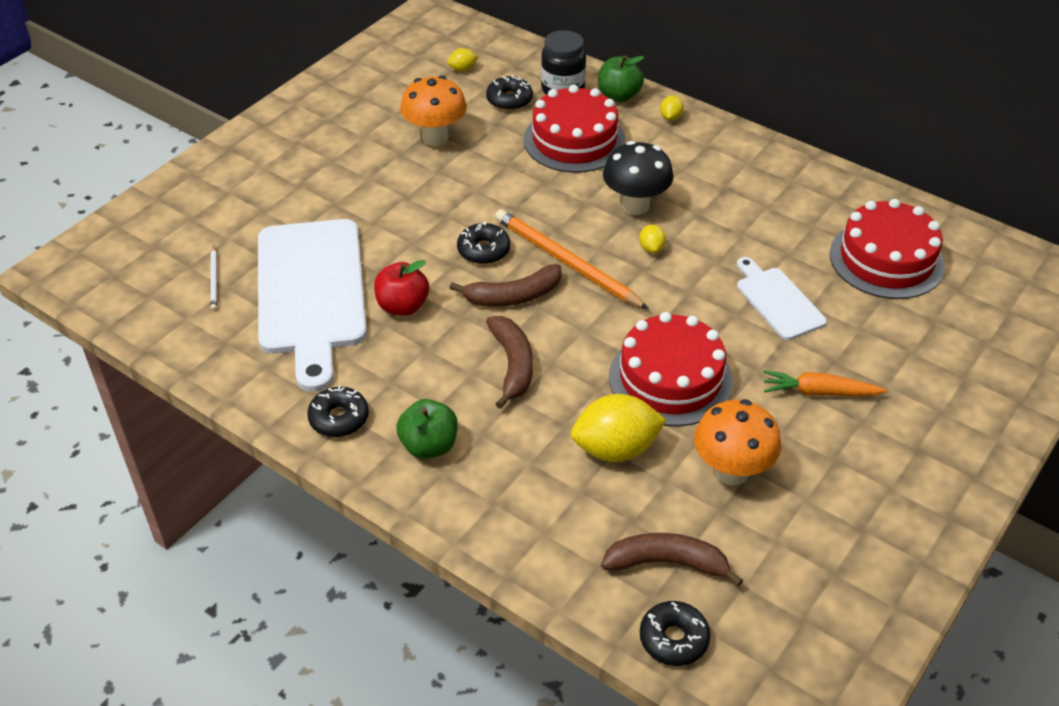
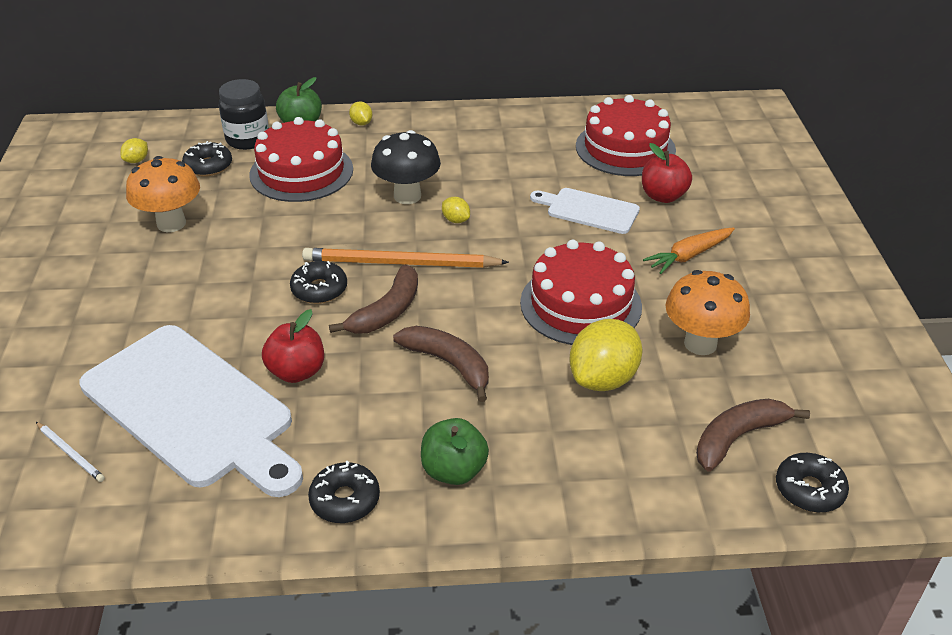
camera: 40 degrees left, 5 degrees down
none -> red apple [642,143,692,203]

